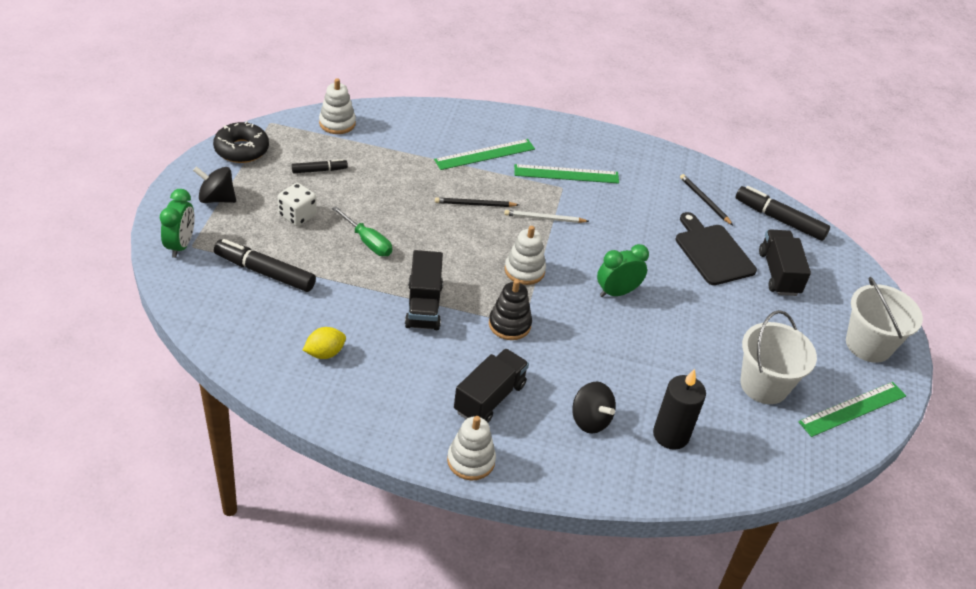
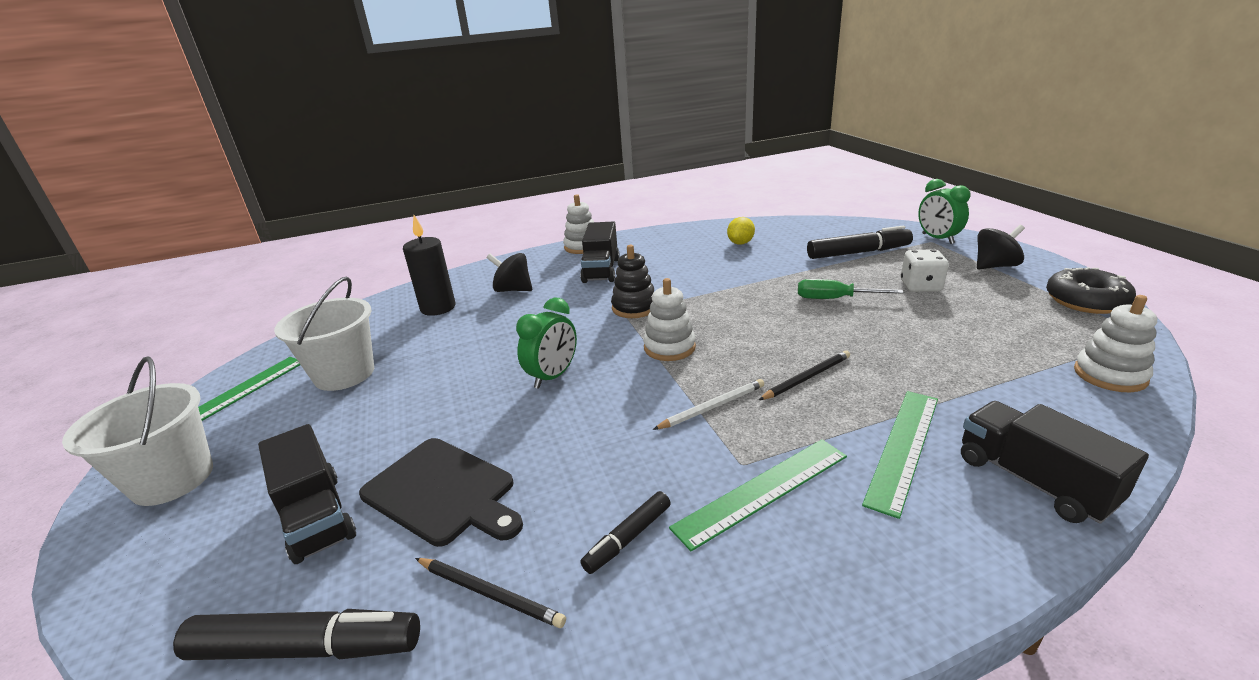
camera: 155 degrees right, 15 degrees down
black marker [292,159,348,173] -> black marker moved to [580,491,671,574]
black truck [405,250,443,330] -> black truck moved to [961,401,1149,524]

